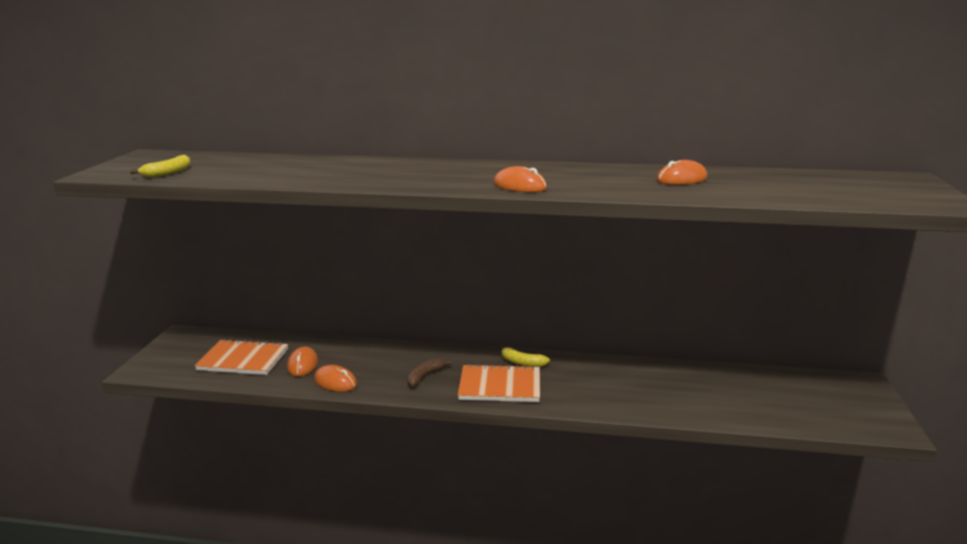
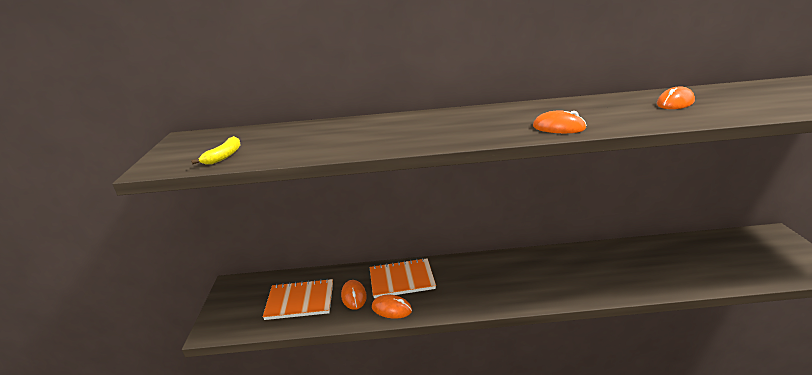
camera: 10 degrees left, 5 degrees up
brown banana [407,358,452,387] -> none
orange notebook [458,364,540,402] -> orange notebook moved to [370,258,436,298]
yellow banana [499,345,550,367] -> none

